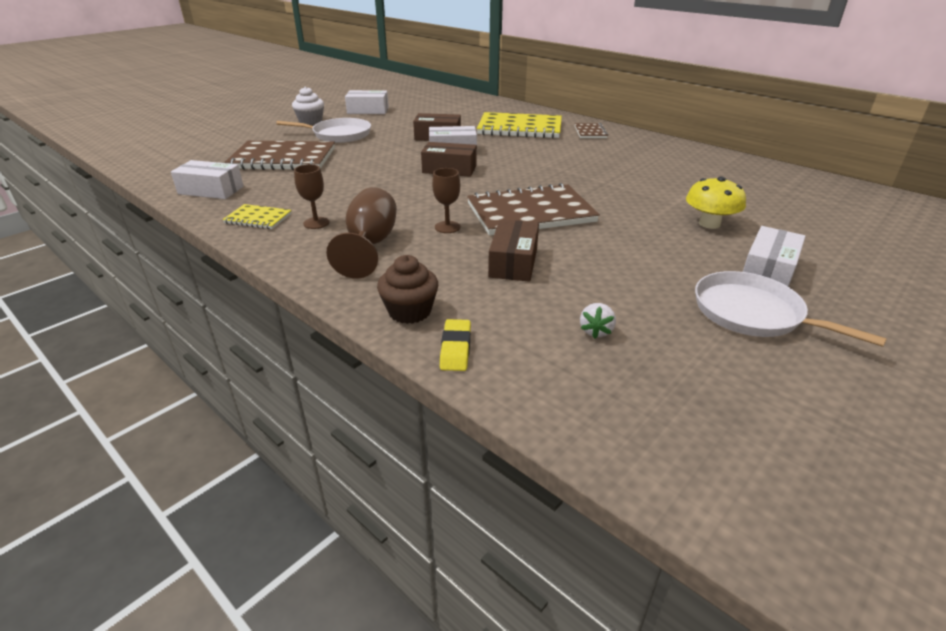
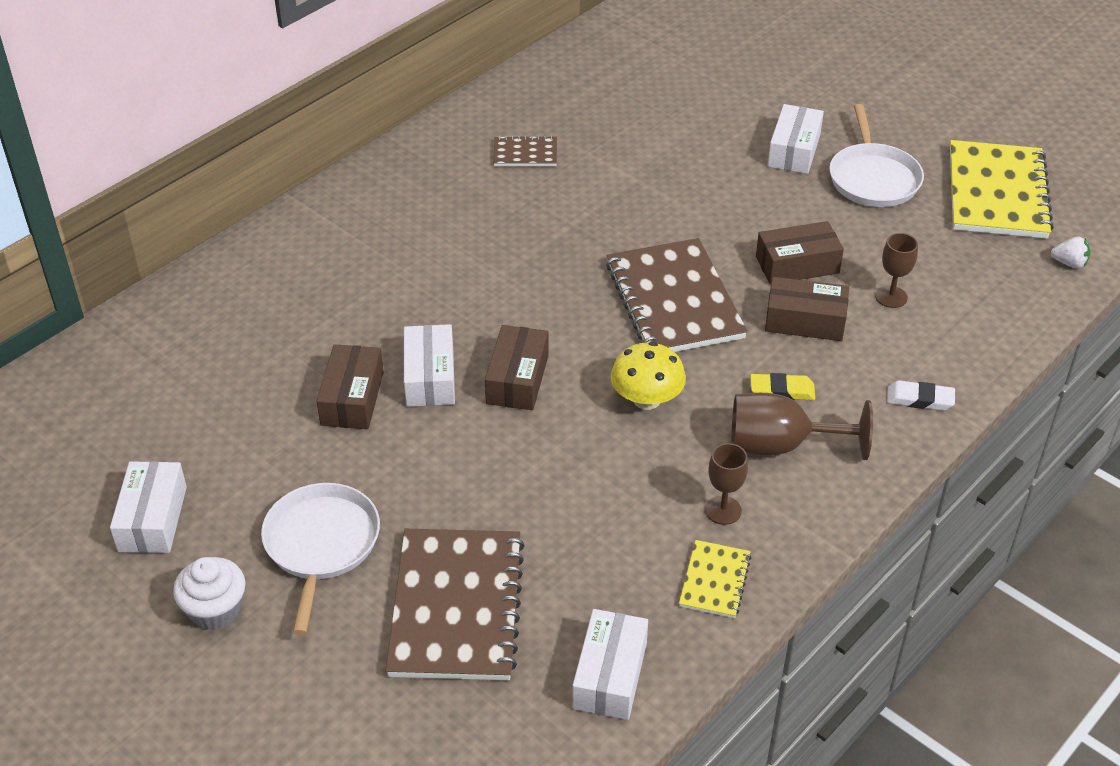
camera: 90 degrees left, 10 degrees up
brown cupcake [377,255,438,324] -> white eraser [887,380,955,410]
brown goblet [432,168,460,233] -> brown goblet moved to [875,233,918,308]
yellow eraser [440,319,471,371] -> yellow eraser moved to [750,373,815,400]
yellow notebook [477,112,562,139] -> yellow notebook moved to [950,140,1054,239]
brown notebook [574,123,608,138] -> brown notebook moved to [493,136,557,166]
white strawberry [580,303,616,339] -> white strawberry moved to [1051,237,1090,268]
yellow mushroom [686,176,746,229] -> yellow mushroom moved to [611,342,686,410]
white pan [695,271,887,347] -> white pan turned 45 degrees counterclockwise [829,104,924,207]
white box [743,226,806,287] -> white box turned 75 degrees clockwise [768,104,824,174]
none -> brown box [756,221,844,285]

